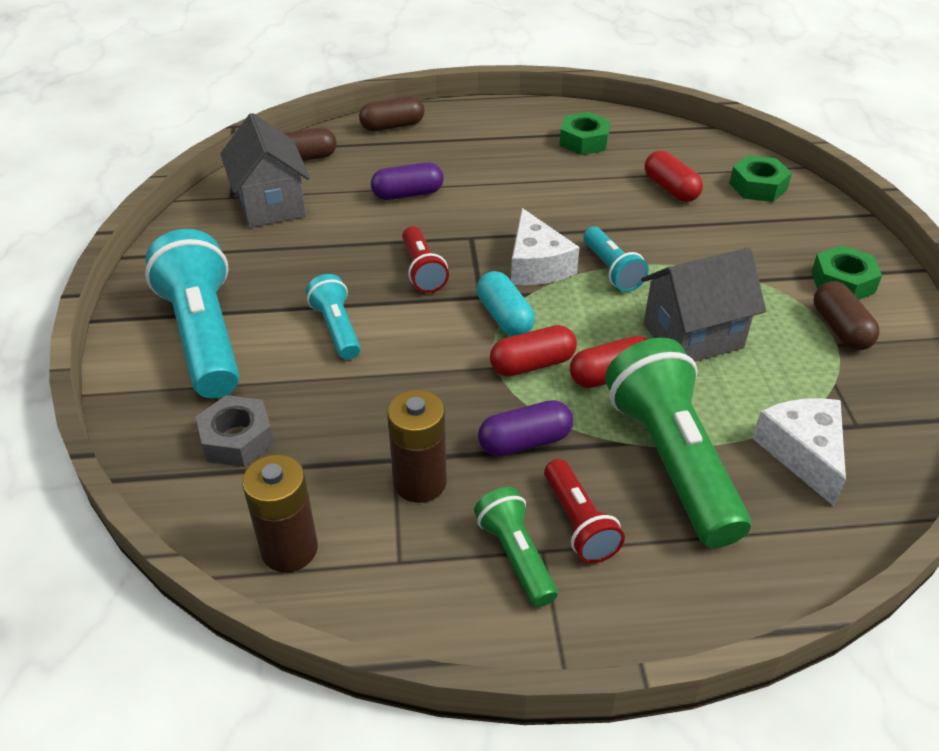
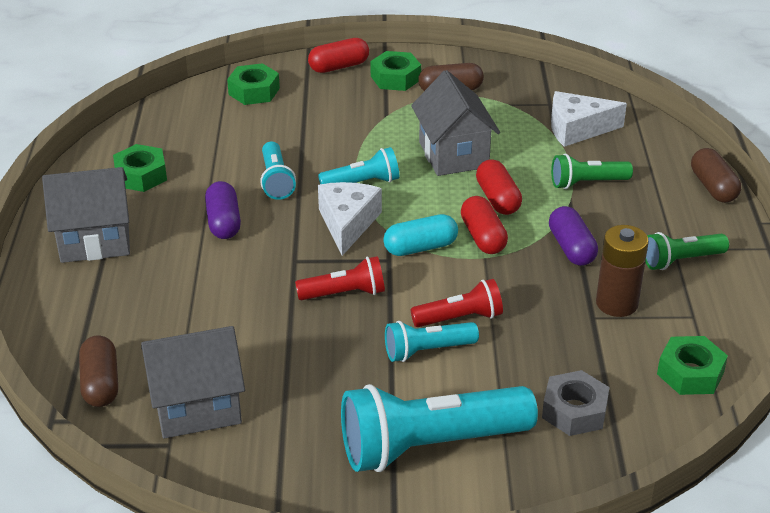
camera: 85 degrees left, 5 degrees down
brown battery [242,454,318,572] -> green nut [657,336,728,395]
brown capsule [359,96,425,131] -> brown capsule moved to [691,148,741,203]
purple capsule [371,162,444,200] -> purple capsule moved to [205,181,241,239]
white cheese [511,208,580,285] -> white cheese turned 75 degrees counterclockwise [318,182,382,256]
red flashlight [544,459,625,563] -> red flashlight moved to [411,279,503,327]
green flashlight [605,338,751,548] -> green flashlight [551,154,633,189], size x0.52
red capsule [644,151,703,202] -> red capsule moved to [308,38,369,73]
none -> grey house [42,167,130,263]
none -> turquoise flashlight [260,142,296,200]

